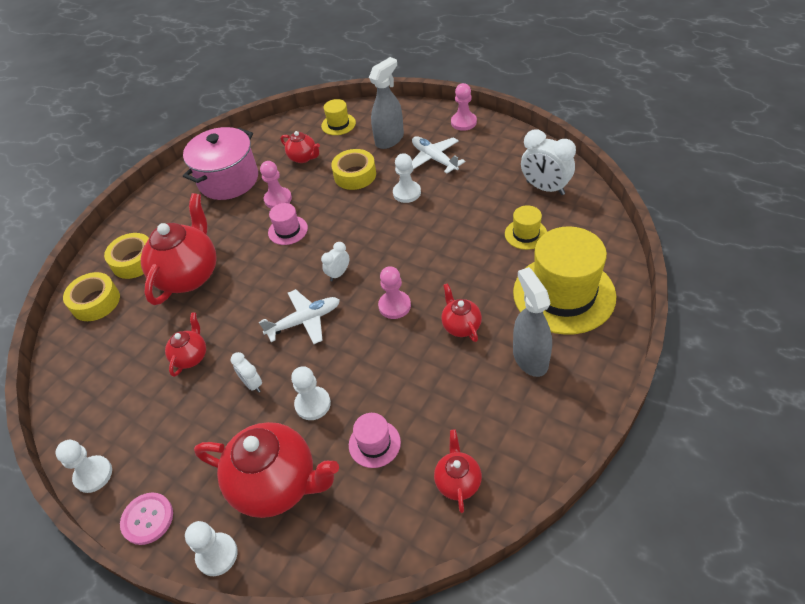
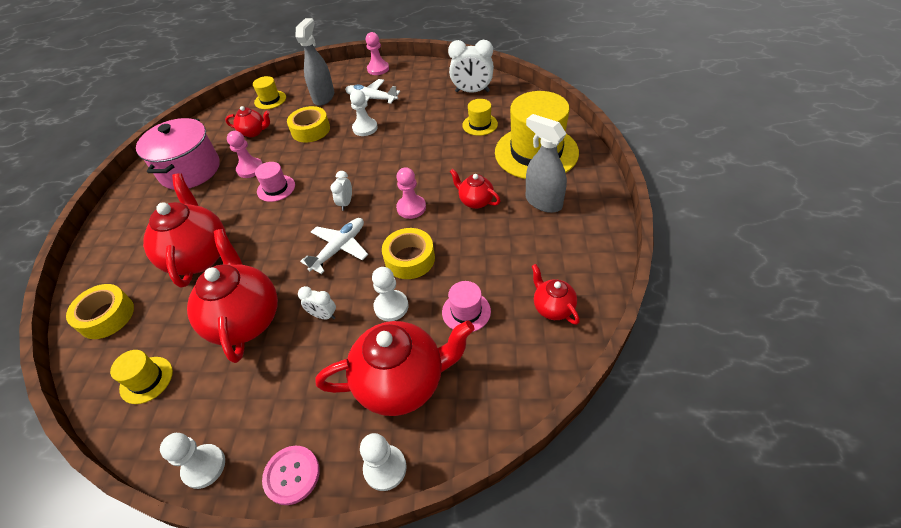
camera: 30 degrees left, 0 degrees up
yellow tape [104,233,149,279] -> yellow tape moved to [382,228,435,279]
red teapot [165,312,206,377] -> red teapot [187,229,278,363], size x2.00
none -> yellow hat [110,350,173,404]

